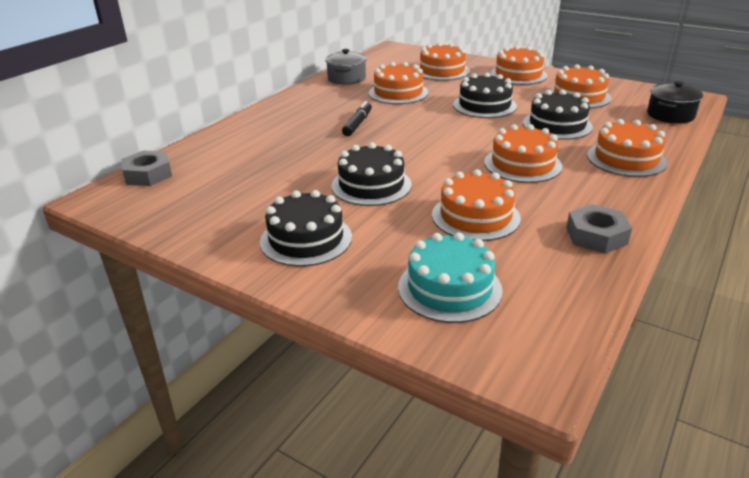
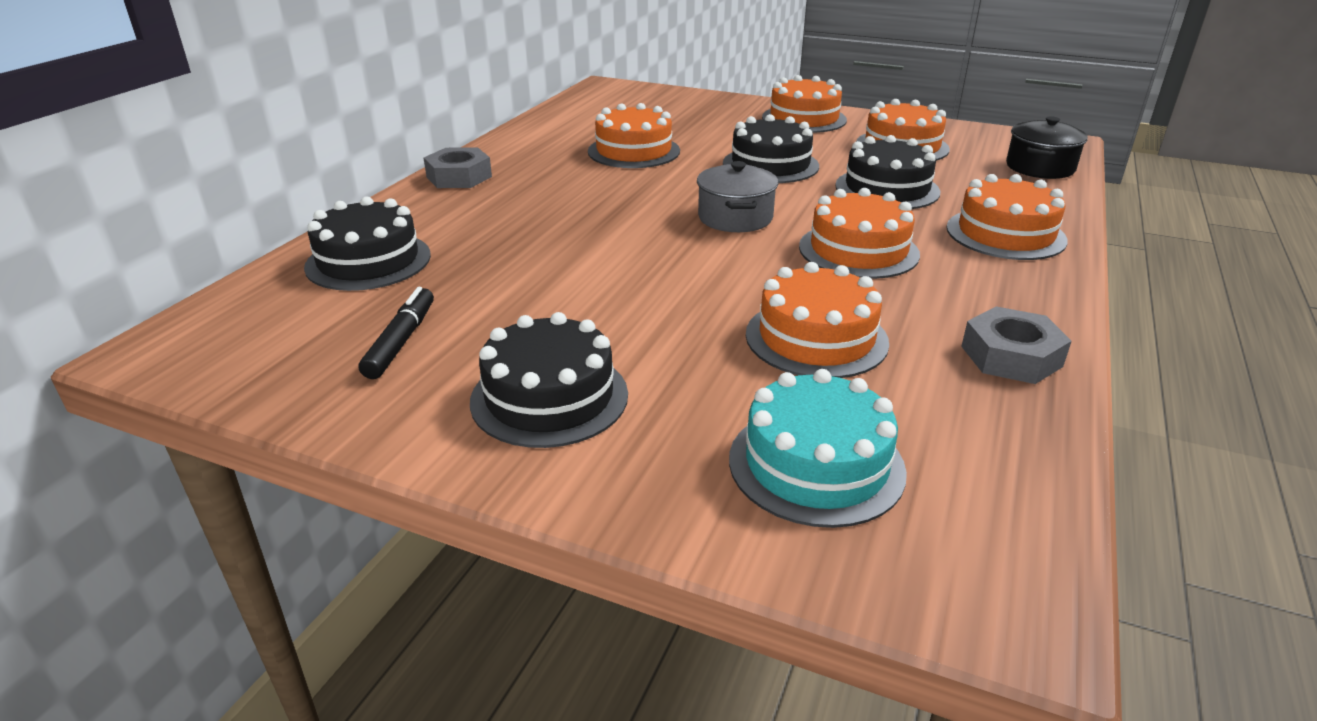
camera: 10 degrees left, 0 degrees up
grey nut [121,151,172,186] -> grey nut moved to [424,147,492,188]
grey pot [325,49,367,85] -> grey pot moved to [697,161,778,232]
black cake [331,142,412,206] -> black cake moved to [304,196,431,291]
black marker [342,101,372,136] -> black marker moved to [359,287,434,379]
orange cake [419,42,470,81] -> none

